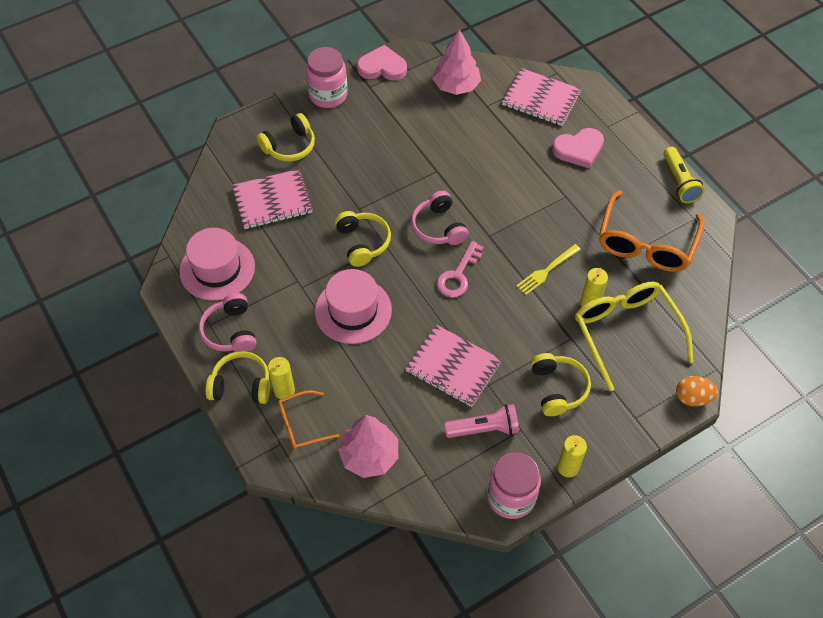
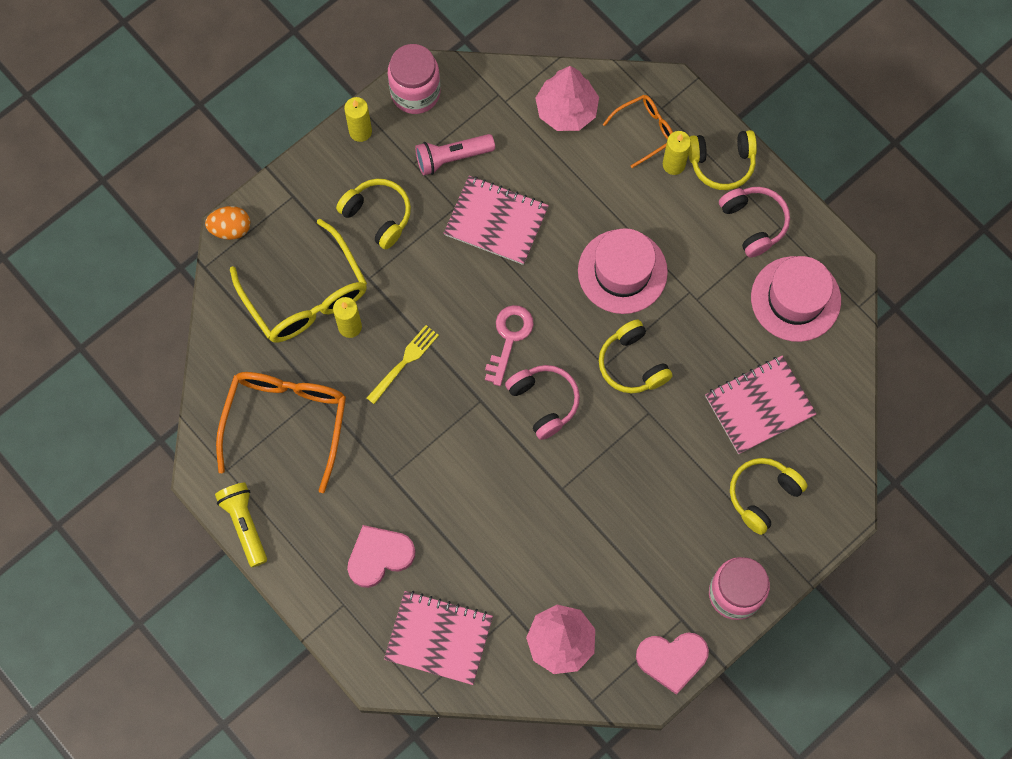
camera: 170 degrees right, 15 degrees up
yellow headphones [531,353,591,416] -> yellow headphones turned 150 degrees clockwise [336,179,411,249]

